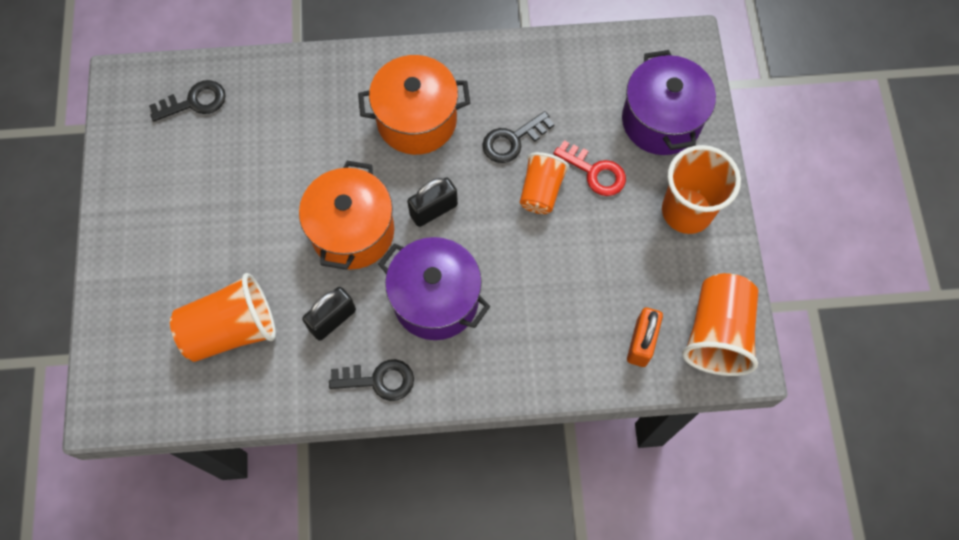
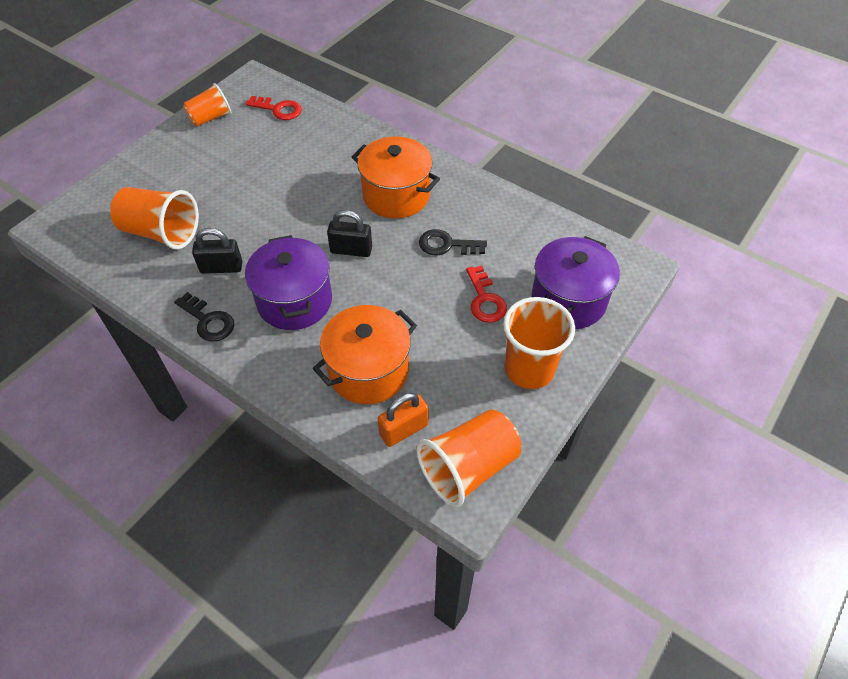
camera: 40 degrees right, 15 degrees down
black key [149,80,226,121] -> red key [245,96,302,120]
orange pot [299,161,394,270] -> orange pot moved to [313,305,417,404]
orange cup [520,152,569,214] -> orange cup moved to [183,83,231,126]

